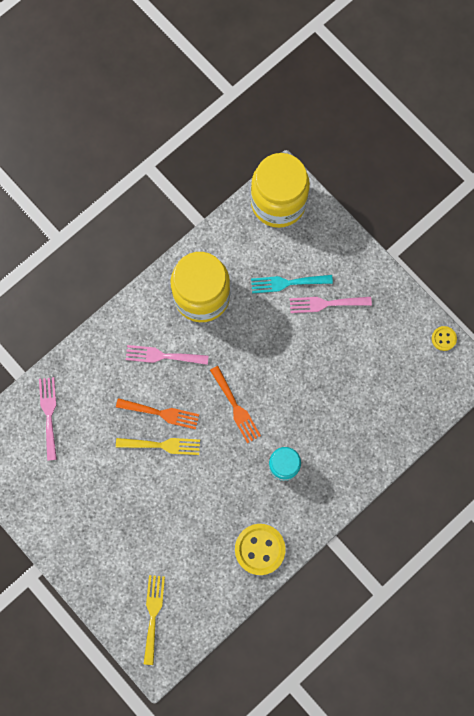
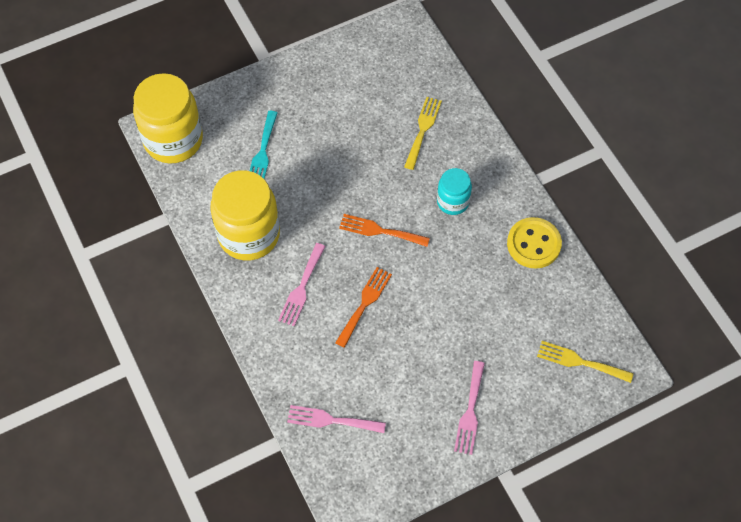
camera: 75 degrees left, 15 degrees down
yellow fork [116,438,200,455] -> yellow fork moved to [404,97,442,170]
orange fork [210,366,261,443] -> orange fork turned 150 degrees counterclockwise [339,214,430,247]
pink fork [290,297,372,313] -> pink fork moved to [454,361,485,455]
yellow button [432,326,457,351] -> none

